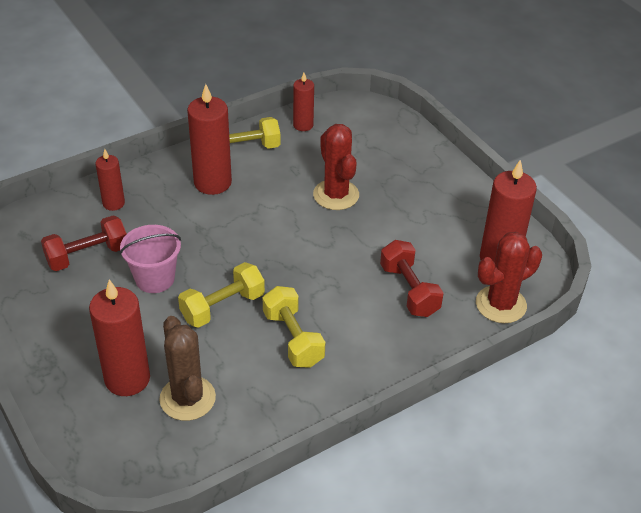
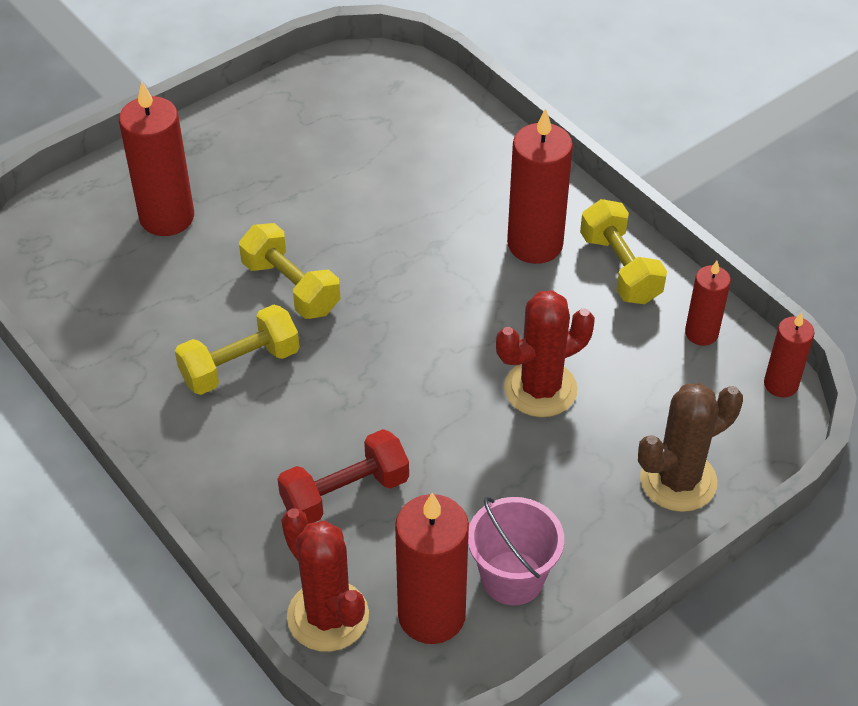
camera: 85 degrees right, 5 degrees up
red dumbbell [41,215,127,271] -> none
red candle [95,149,125,211] -> red candle moved to [764,312,814,397]
pink bucket [120,225,181,293] -> pink bucket moved to [468,497,564,606]
brown cactus [159,316,216,421] -> brown cactus moved to [638,383,743,512]

